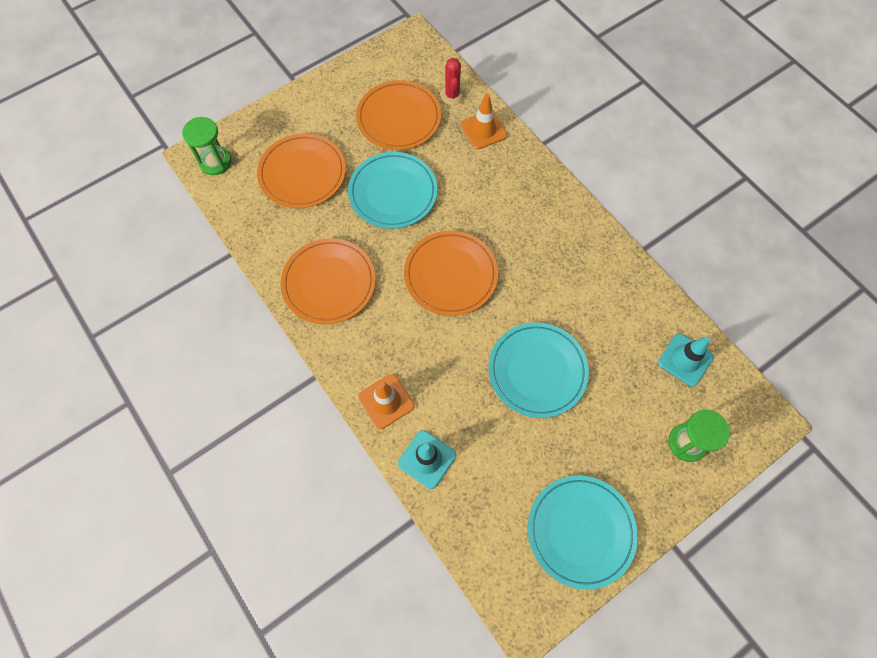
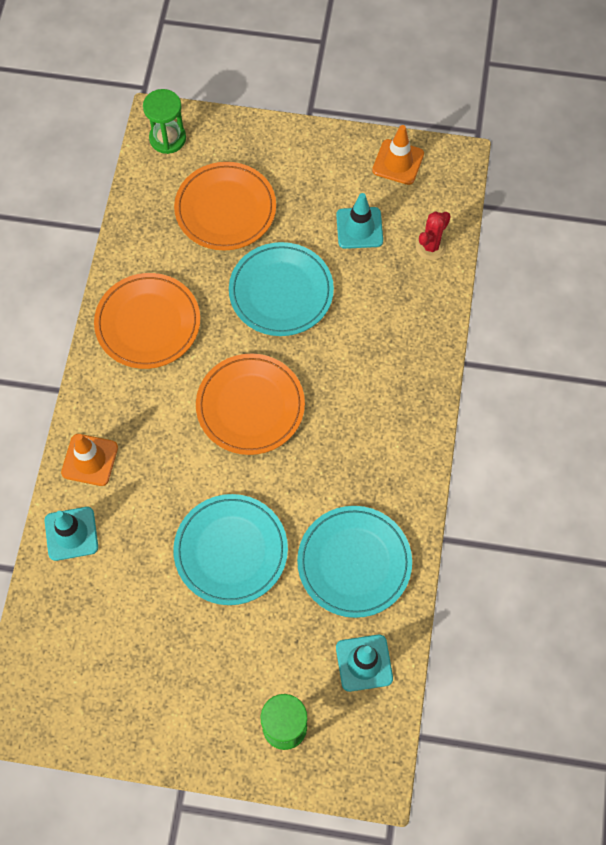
camera: 45 degrees right, 0 degrees up
orange plate [356,80,441,150] -> turquoise traffic cone [336,193,383,249]
orange traffic cone [461,94,507,150] -> orange traffic cone moved to [372,125,424,185]
turquoise plate [528,475,638,590] -> turquoise plate moved to [297,506,412,618]

